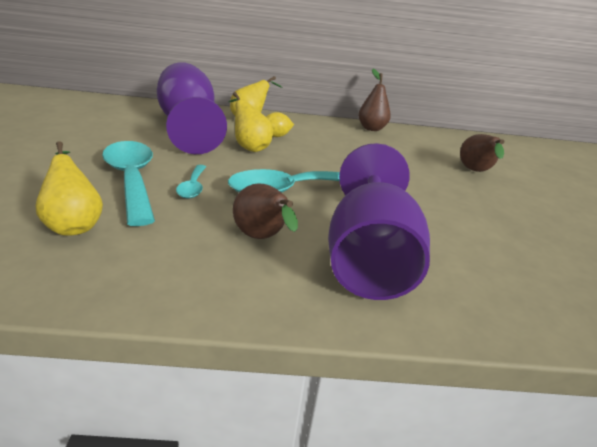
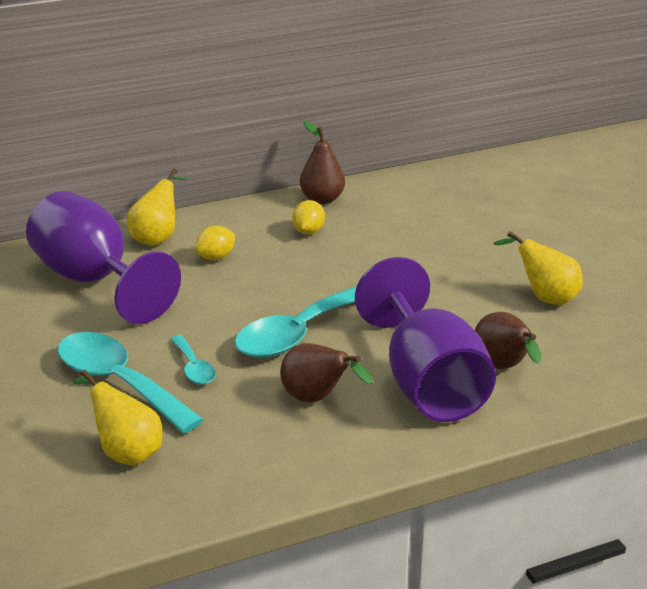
camera: 20 degrees left, 0 degrees up
yellow pear [229,92,273,152] -> yellow pear moved to [494,231,583,305]
brown pear [460,134,505,172] -> brown pear moved to [475,312,541,369]
none -> yellow lemon [292,200,325,234]

